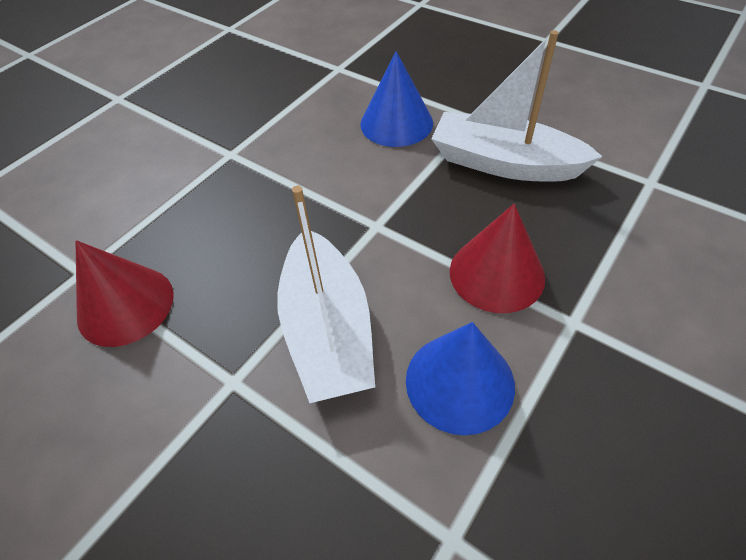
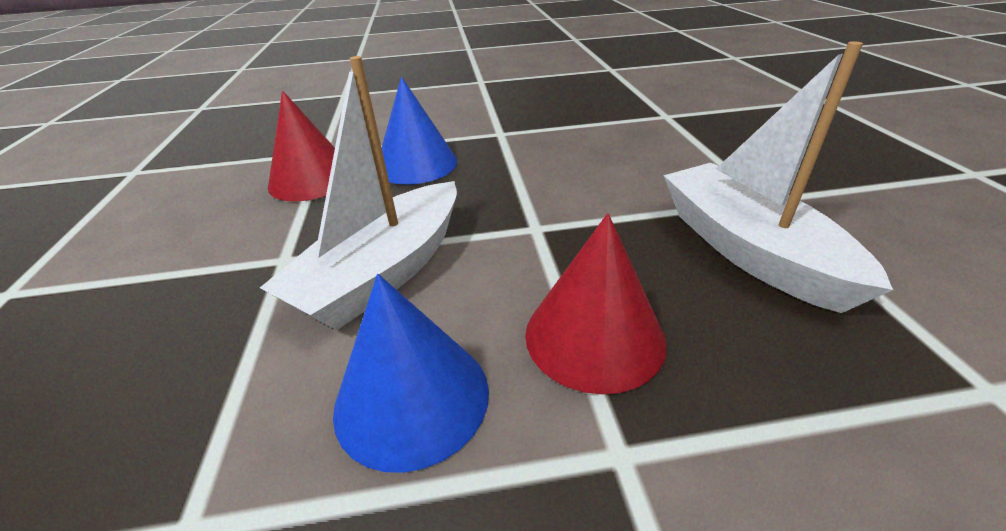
camera: 45 degrees right, 15 degrees down
blue cone [360,51,433,147] -> blue cone moved to [382,77,458,185]

